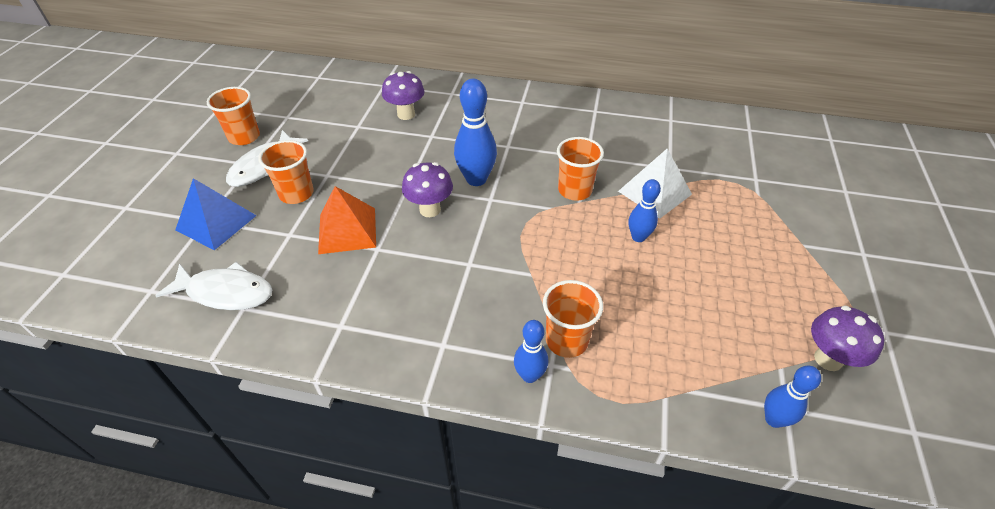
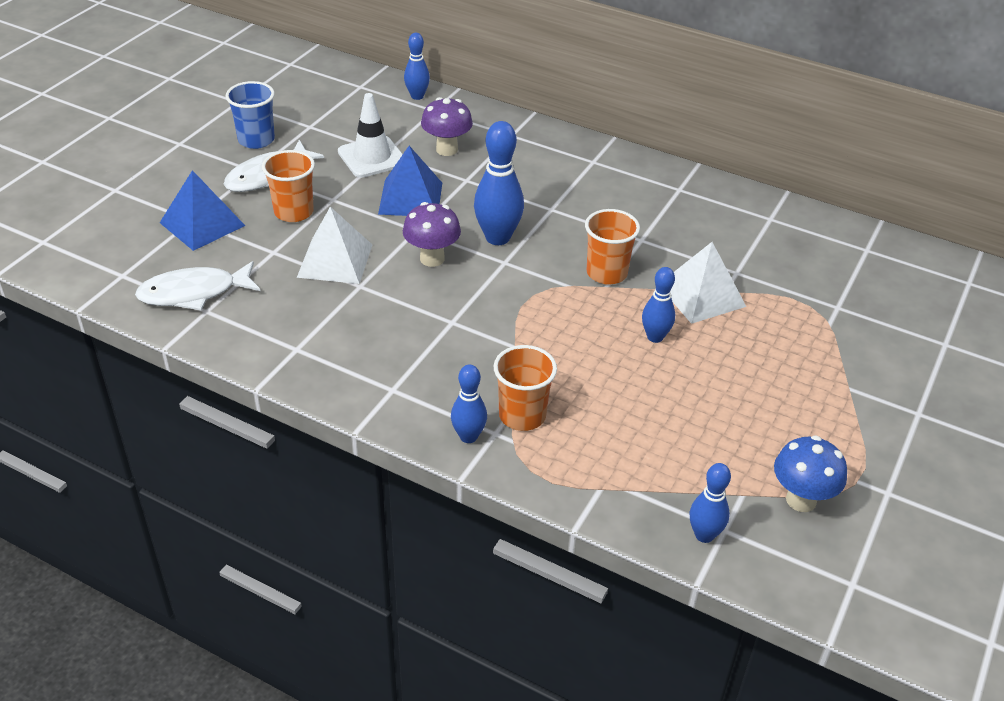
camera: 15 degrees right, 5 degrees down
white fish [155,262,272,310] -> white fish turned 135 degrees clockwise [135,261,260,310]
orange cup [207,87,260,145] -> blue cup [225,81,275,149]
orange pyramid [318,186,376,254] -> white pyramid [297,207,372,284]
purple mushroom [811,305,884,371] -> blue mushroom [774,435,847,512]
none -> white traffic cone [338,93,403,178]
none -> blue pyramid [378,146,442,216]
none -> blue bowling pin [404,33,430,100]

